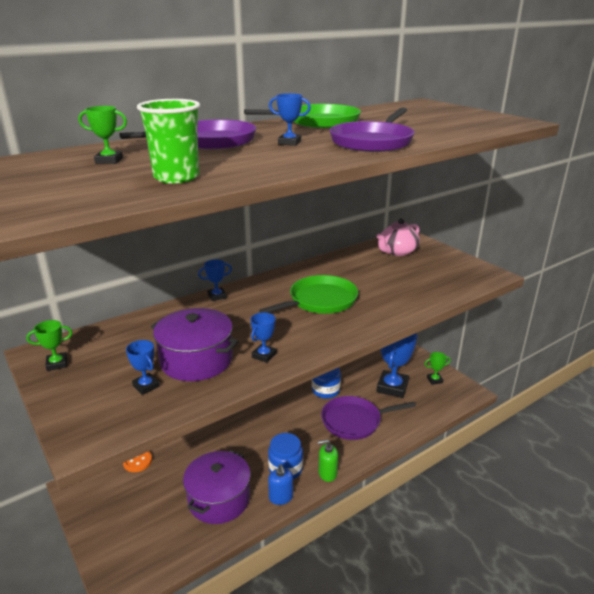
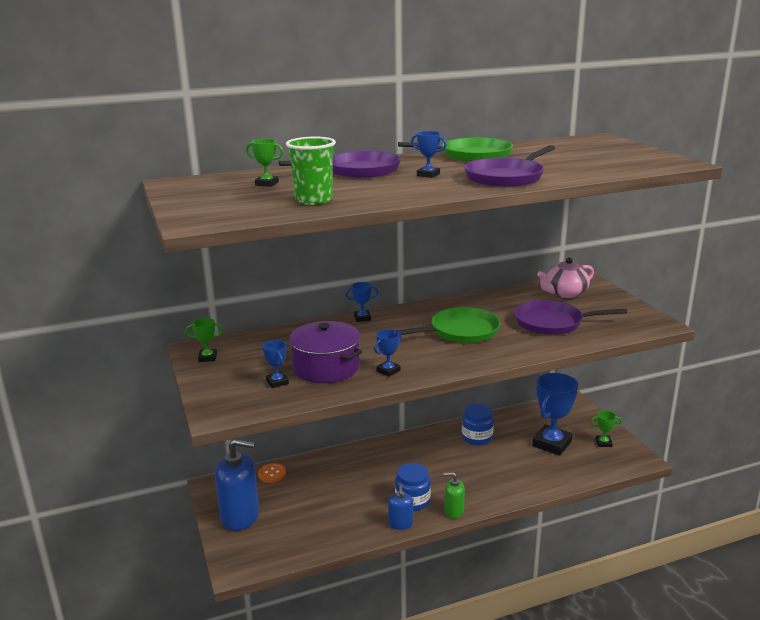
camera: 15 degrees right, 5 degrees down
purple pot [183,450,251,524] -> none
purple pan [321,396,416,440] -> purple pan moved to [514,300,627,335]
none -> blue soap dispenser [215,439,259,531]

